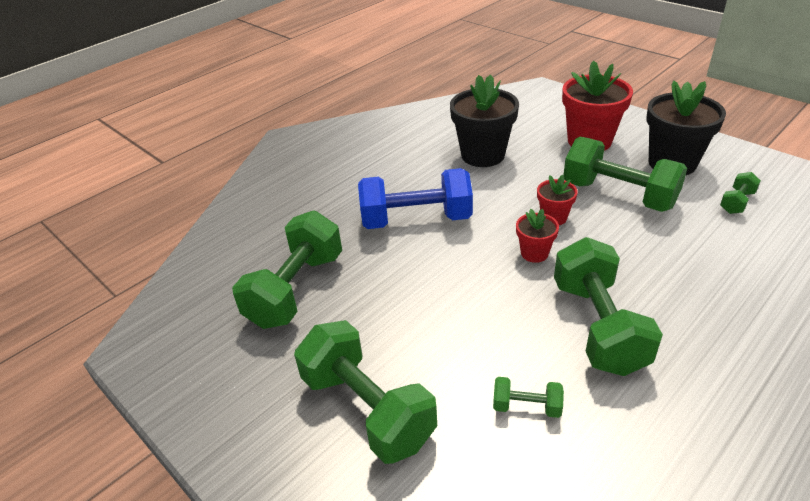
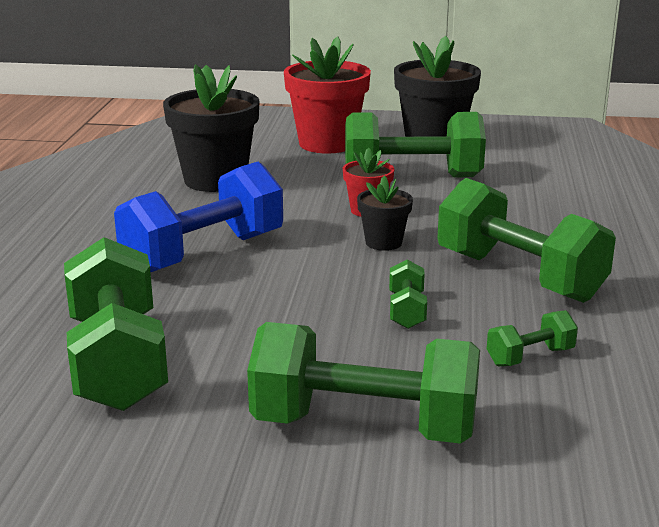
camera: 40 degrees left, 15 degrees down
red flower pot [516,209,559,263] -> black flower pot [357,176,413,251]
green dumbbell [720,172,761,214] -> green dumbbell moved to [389,259,427,329]

